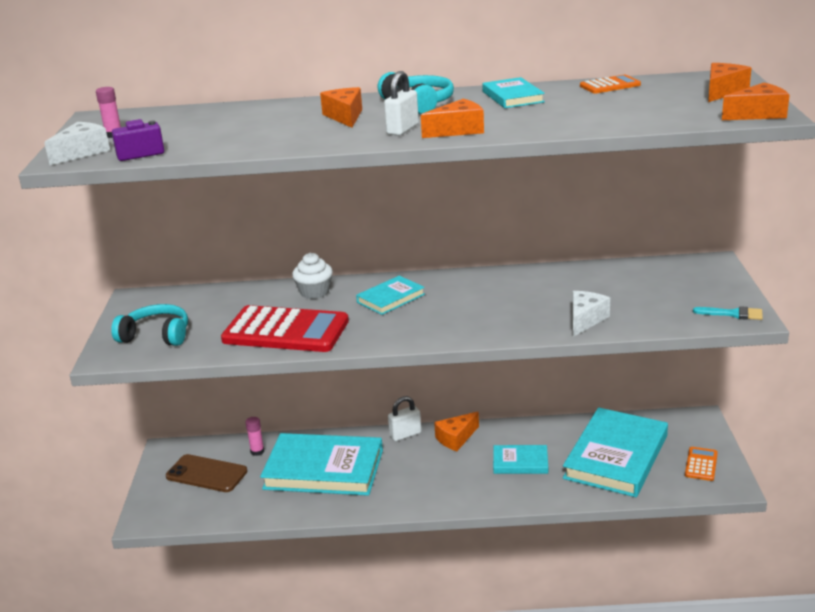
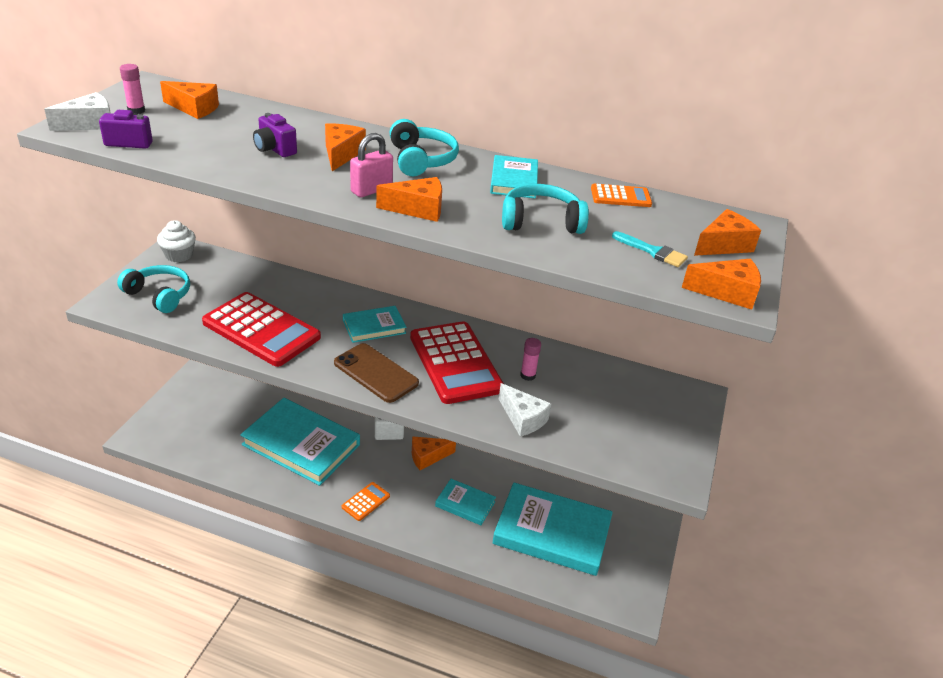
camera: 15 degrees right, 10 degrees up
brown phone [166,454,248,492] -> brown phone moved to [334,343,419,403]
pink glue stick [245,417,264,456] -> pink glue stick moved to [520,338,541,381]
white cupcake [292,253,333,299] -> white cupcake moved to [157,220,196,262]
white padlock [384,71,419,136] -> pink padlock [350,133,393,197]
turquoise book [563,407,668,497] -> turquoise book turned 60 degrees clockwise [492,483,613,576]
white cheese [572,291,610,337] -> white cheese turned 90 degrees clockwise [499,383,551,437]
orange calculator [685,447,718,481] -> orange calculator moved to [342,482,390,521]
turquoise brush [693,306,763,320] -> turquoise brush moved to [612,231,688,267]
none -> orange cheese [160,81,219,119]
none -> purple camera [253,113,297,157]
none -> red calculator [410,321,504,404]
none -> turquoise headphones [502,184,589,234]

